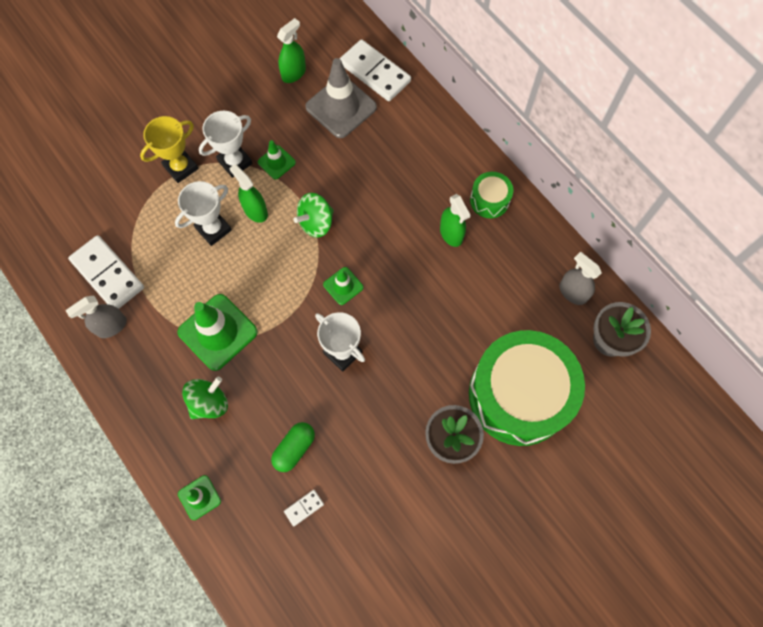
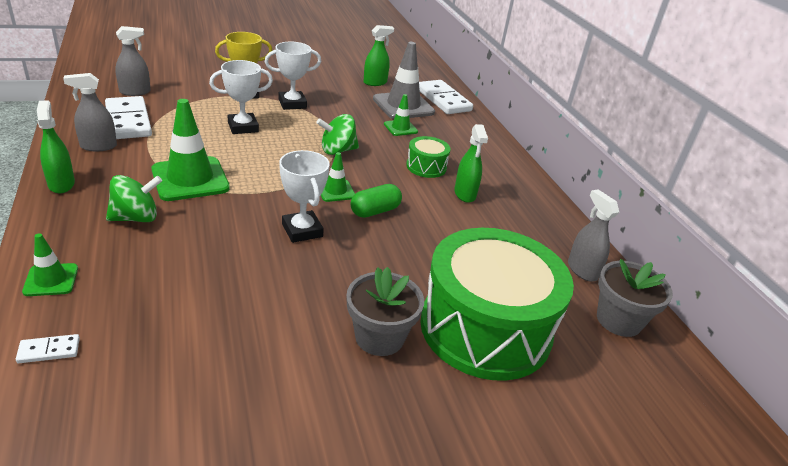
camera: 15 degrees right, 35 degrees down
green spray bottle [229,164,268,223] -> green spray bottle moved to [37,100,75,193]
green traffic cone [258,140,296,179] -> green traffic cone moved to [384,94,418,136]
green capsule [271,422,315,472] -> green capsule moved to [351,184,402,218]
white domino [284,490,324,526] -> white domino moved to [16,334,80,363]
green drum [470,172,513,218] -> green drum moved to [406,136,451,178]
none -> grey spray bottle [115,26,151,96]

